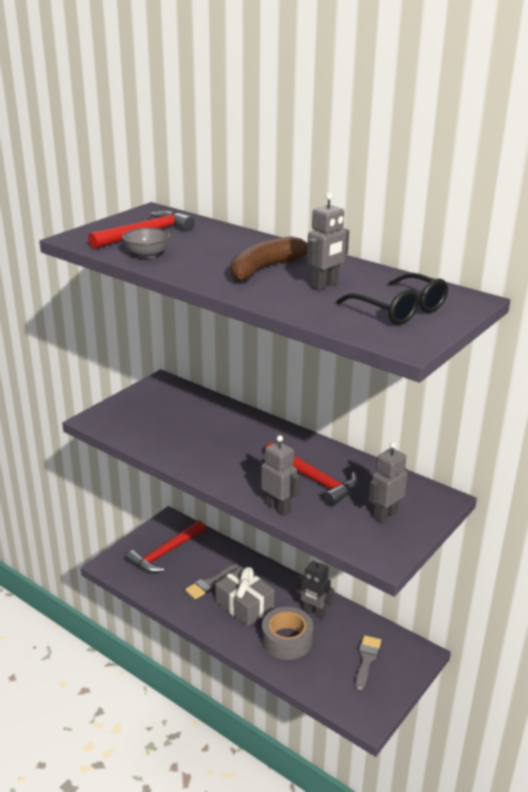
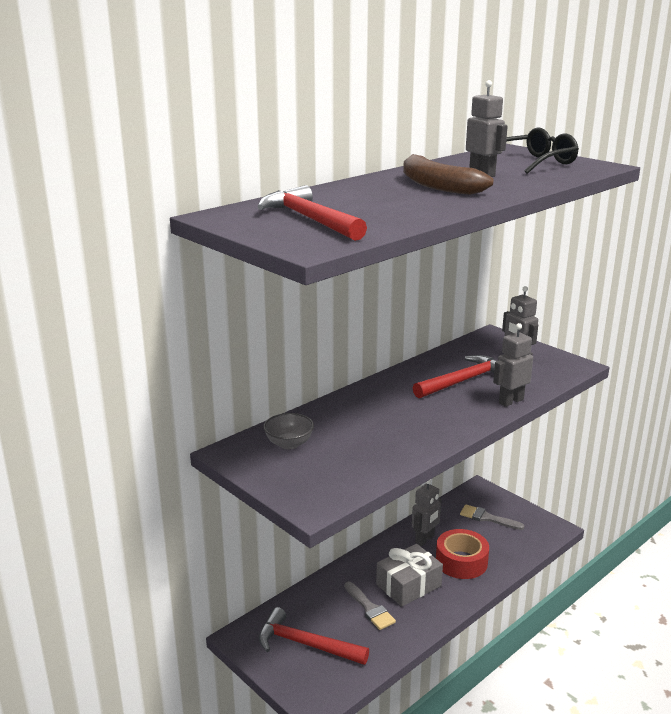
camera: 80 degrees left, 5 degrees down
grey bowl [122,228,170,259] -> grey bowl moved to [263,413,314,449]
red hammer [126,520,205,573] -> red hammer turned 150 degrees clockwise [259,607,369,665]
grey tape [262,607,313,660] -> red tape [436,529,489,579]

